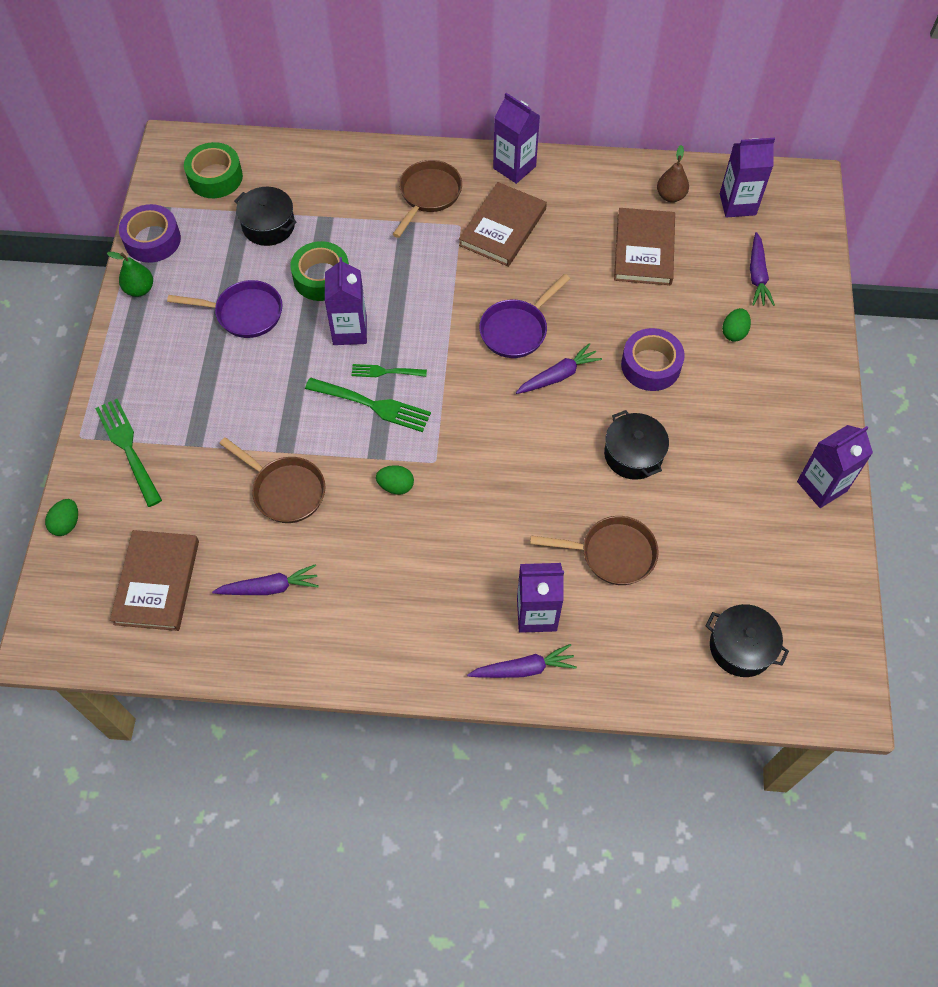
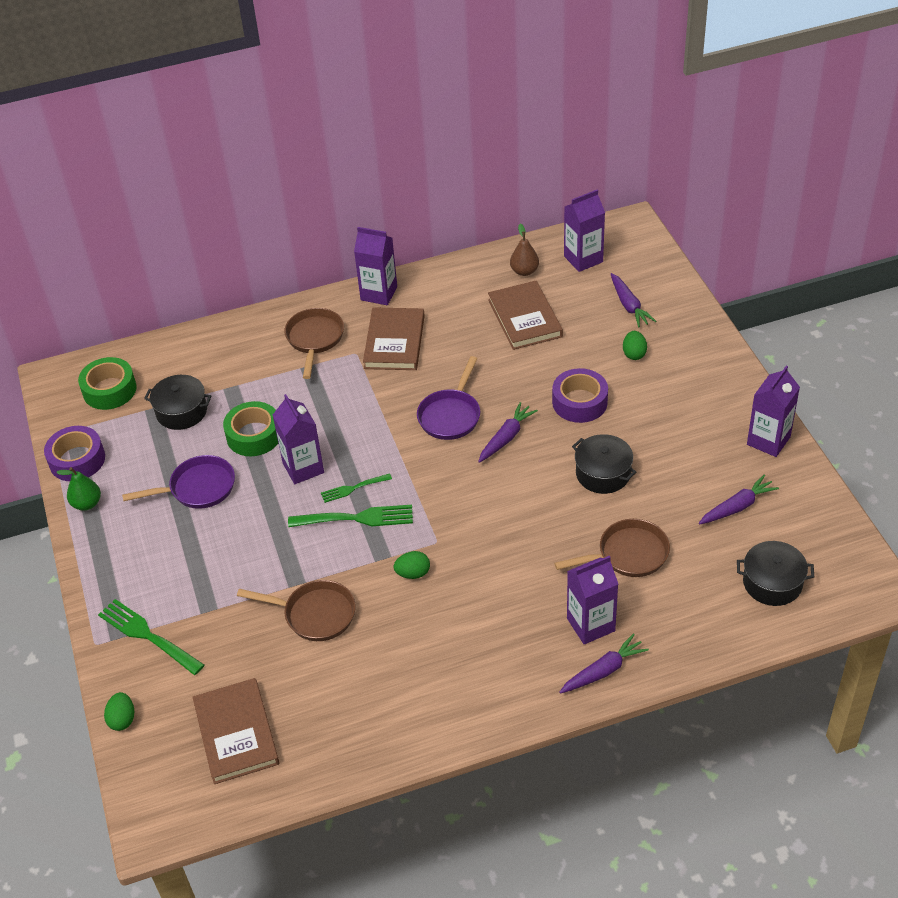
camera: 20 degrees left, 15 degrees down
purple carrot [212,564,319,595] -> purple carrot moved to [699,475,779,525]

